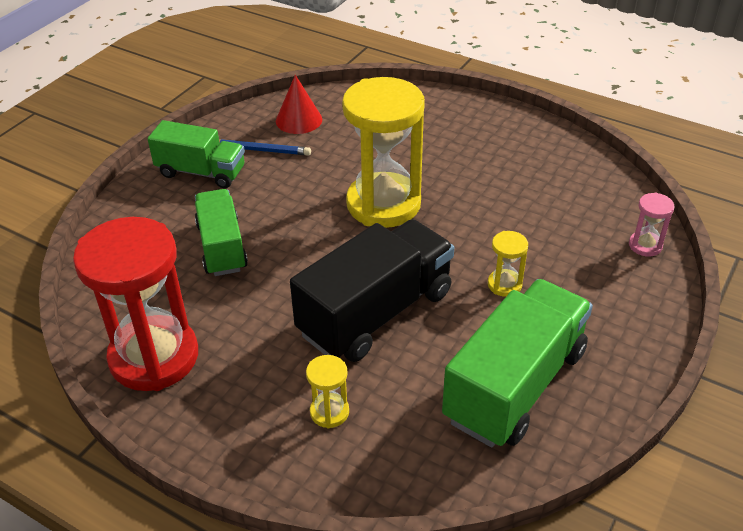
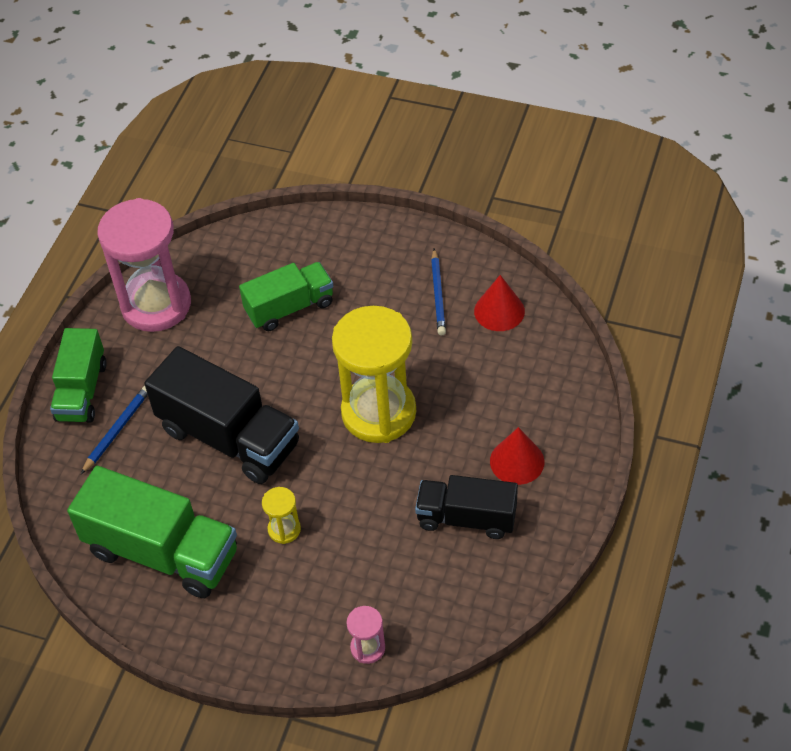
camera: 80 degrees right, 10 degrees up
red hourglass [73,217,198,391] -> pink hourglass [98,198,191,332]
green truck [148,120,245,188] -> green truck moved to [50,328,106,423]
yellow hourglass [306,355,349,428] -> blue pencil [81,386,148,474]
none -> black truck [415,475,518,539]
none -> red cone [490,427,544,485]

